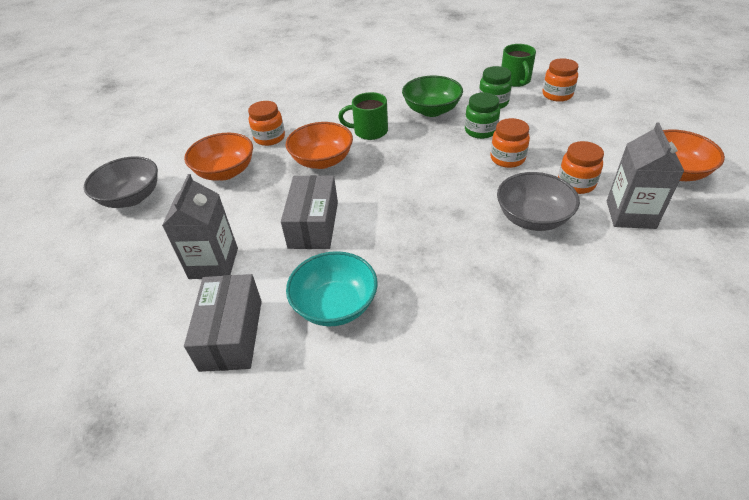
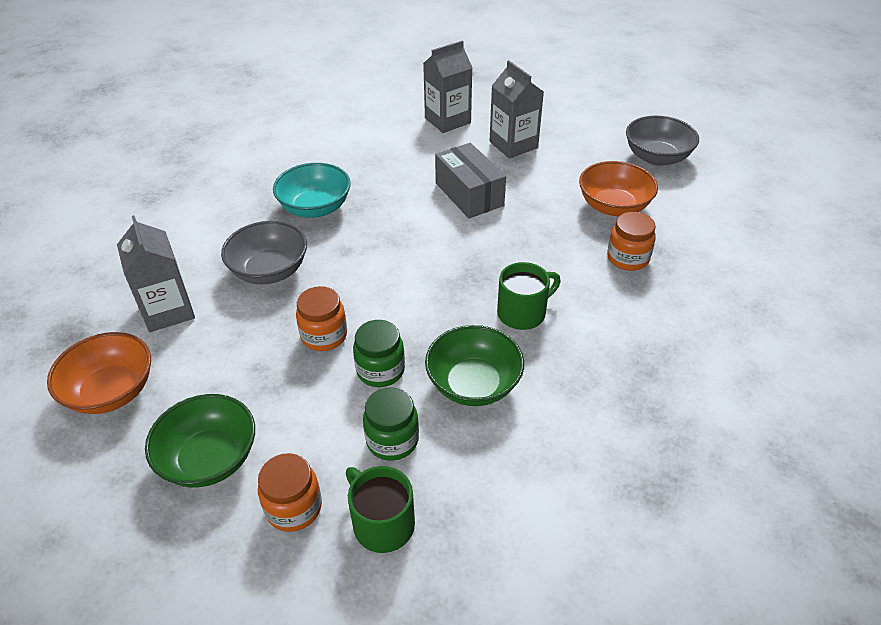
camera: 145 degrees right, 0 degrees up
grey box [184,274,262,372] -> grey carton [423,41,472,133]
orange bowl [286,122,353,169] -> none
turquoise bowl [286,251,378,326] -> turquoise bowl moved to [273,163,351,218]
orange jar [558,141,604,194] -> none
none -> green bowl [145,394,255,487]

